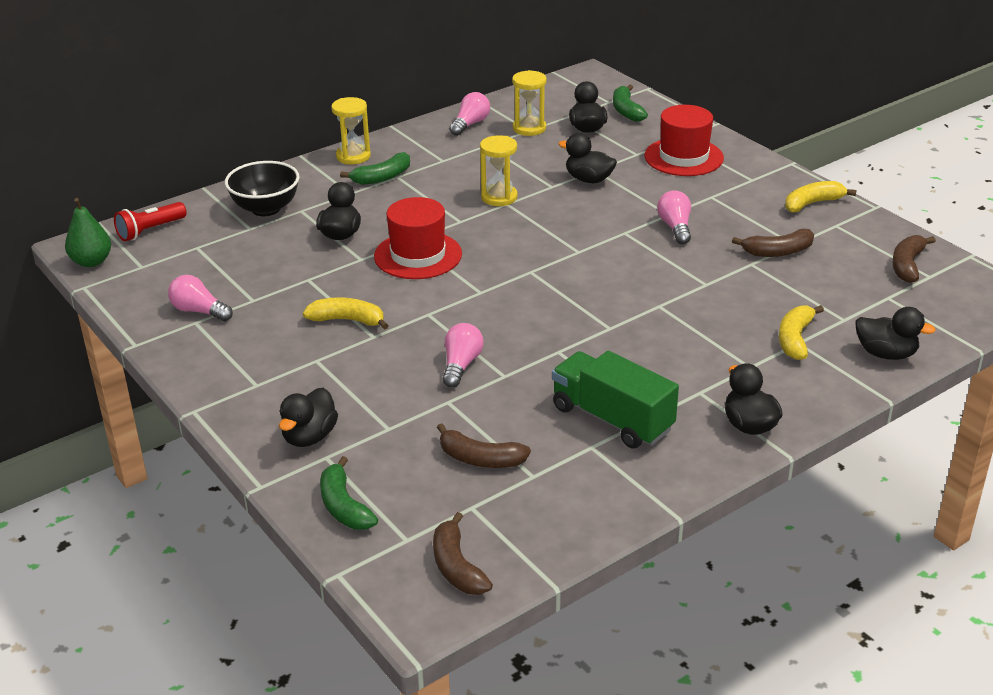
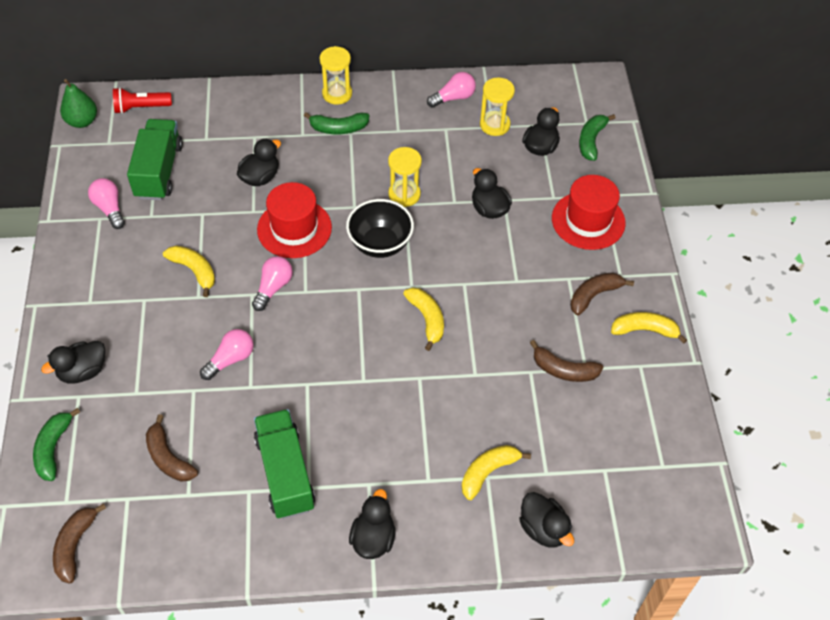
camera: 30 degrees right, 20 degrees up
black bowl [225,161,300,216] -> black bowl moved to [346,199,414,258]
pink light bulb [657,190,691,244] -> pink light bulb moved to [252,256,293,311]
brown banana [892,235,936,283] -> brown banana moved to [570,272,634,315]
none -> green truck [127,119,183,200]
none -> yellow banana [403,287,444,351]

